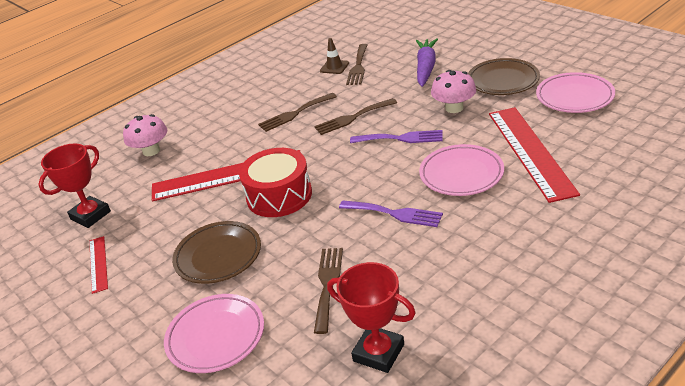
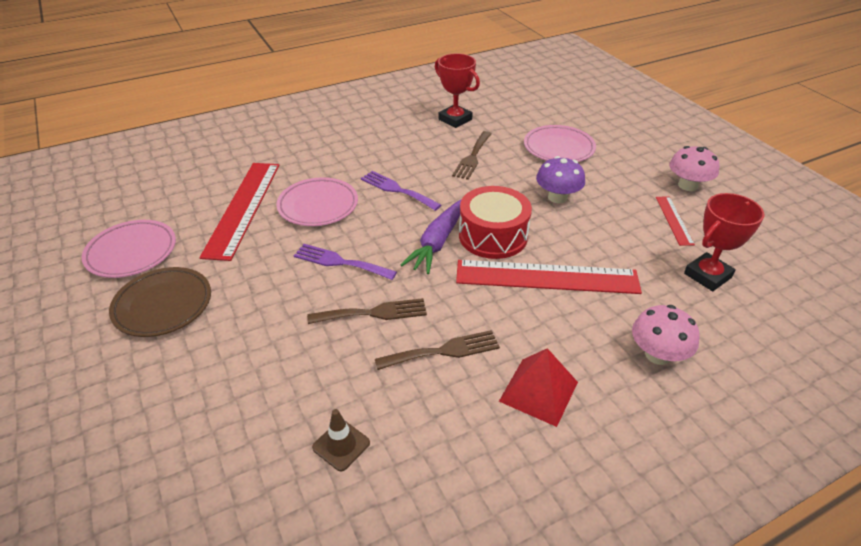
camera: 170 degrees left, 5 degrees up
brown plate [172,221,261,284] -> purple mushroom [536,156,585,203]
brown fork [346,44,368,85] -> none
purple carrot [416,38,438,87] -> purple carrot moved to [400,199,462,274]
pink mushroom [431,70,476,113] -> pink mushroom moved to [669,146,719,191]
none -> red pyramid [499,348,578,427]

